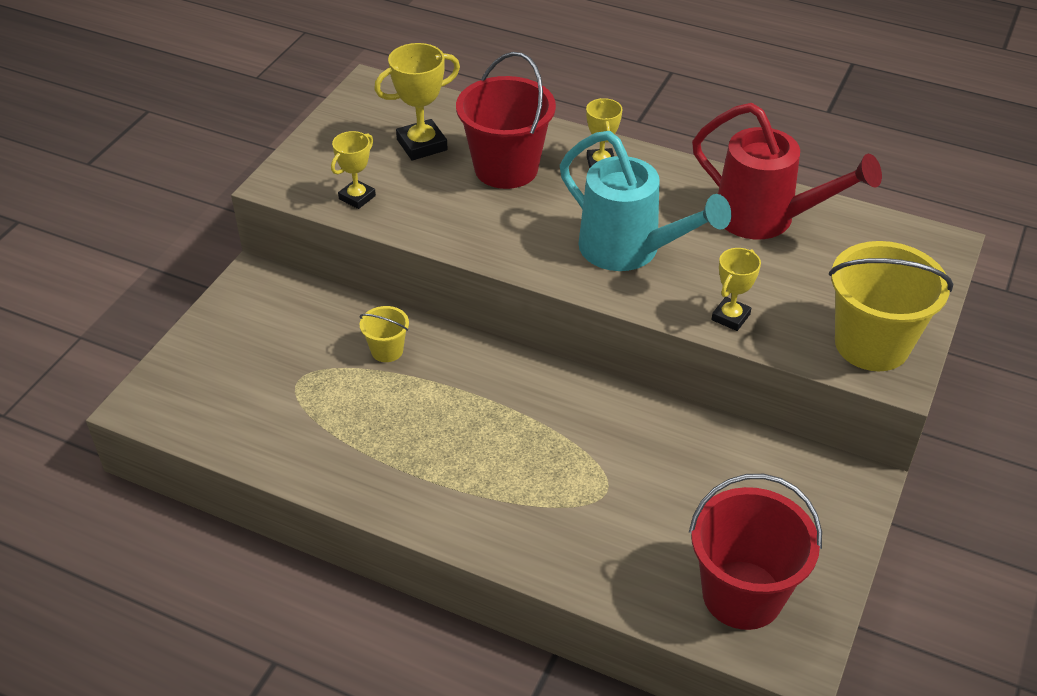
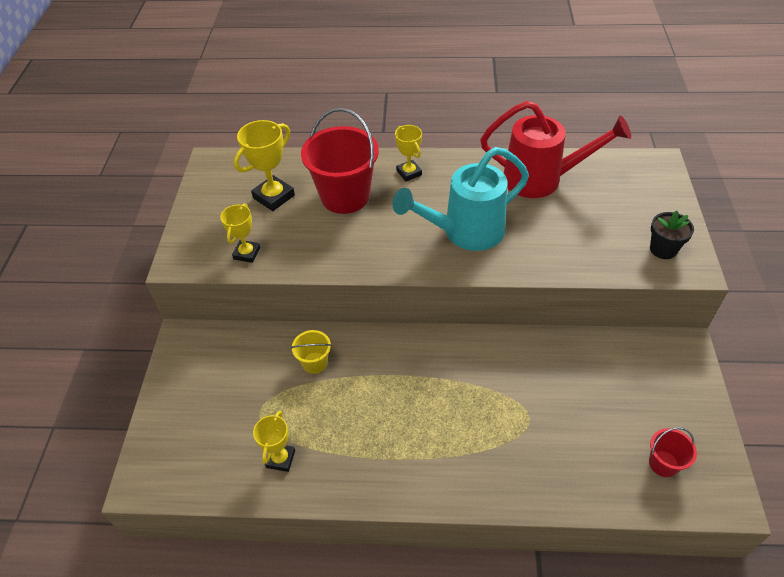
camera: 20 degrees left, 5 degrees up
turquoise watering can [560,131,731,271] -> turquoise watering can turned 135 degrees clockwise [393,147,529,251]
red bucket [689,474,822,630] -> red bucket [649,427,697,477], size x0.48
yellow trophy [711,248,761,331] -> yellow trophy moved to [253,411,295,472]
yellow bucket [829,241,953,371] -> black flower pot [650,210,694,259]

